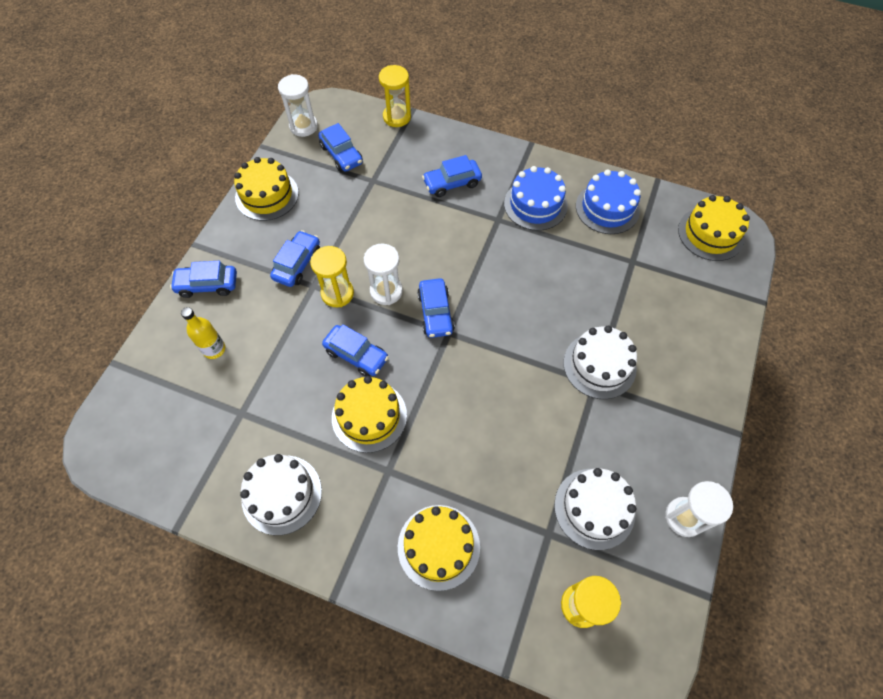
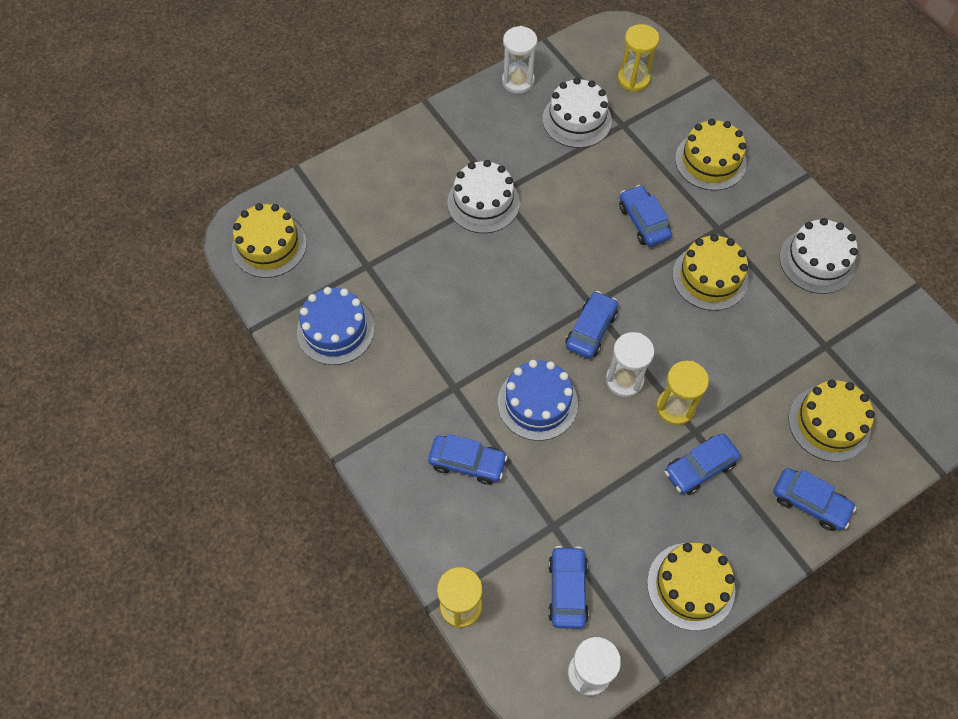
camera: 145 degrees left, 0 degrees up
yellow bottle [181,307,225,359] -> yellow cake [788,380,875,462]
blue car [322,324,389,377] -> blue car moved to [619,185,672,247]
blue cake [504,166,568,231] -> blue cake moved to [498,360,578,441]

